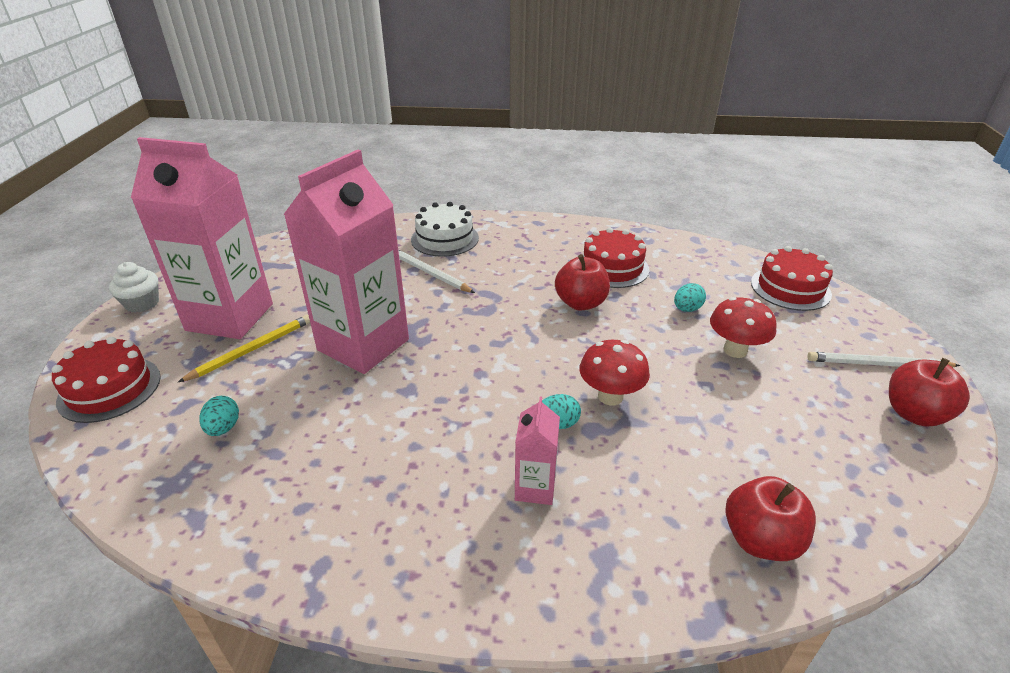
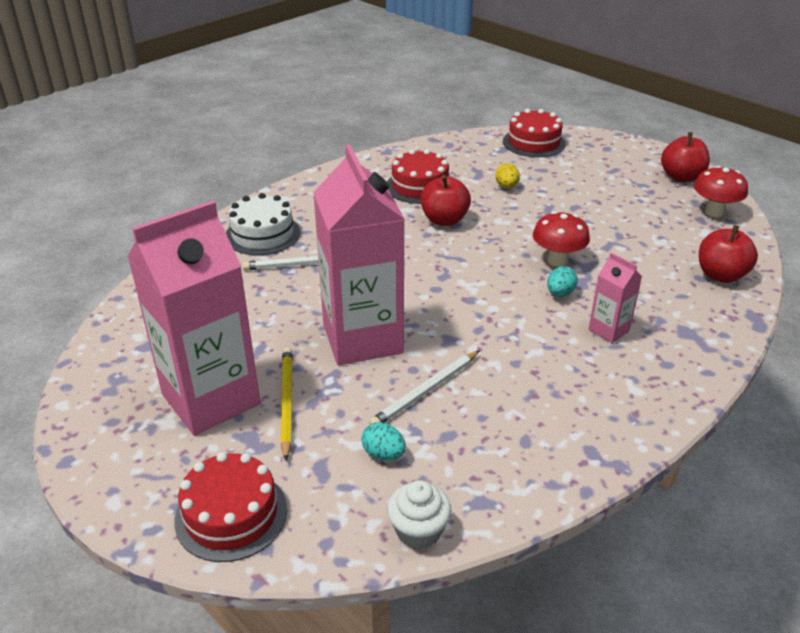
camera: 50 degrees left, 0 degrees up
white cupcake [109,262,159,313] -> white cupcake moved to [387,480,452,549]
turquoise egg [674,283,706,312] -> yellow egg [495,163,520,189]
red mushroom [710,297,777,358] -> red mushroom moved to [694,166,748,217]
white pencil [807,352,960,367] -> white pencil moved to [369,350,480,425]

